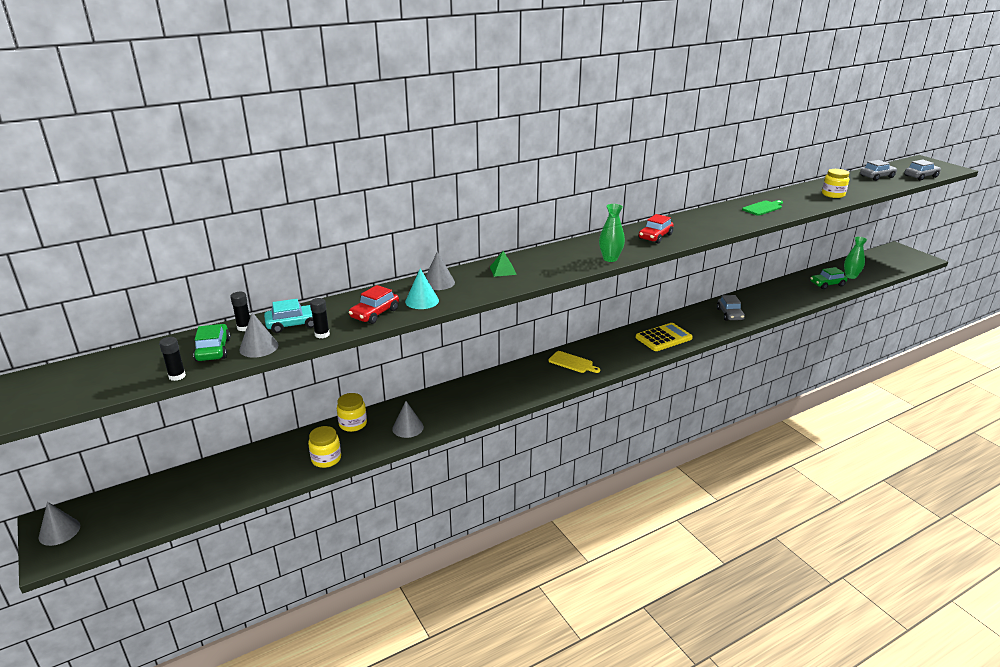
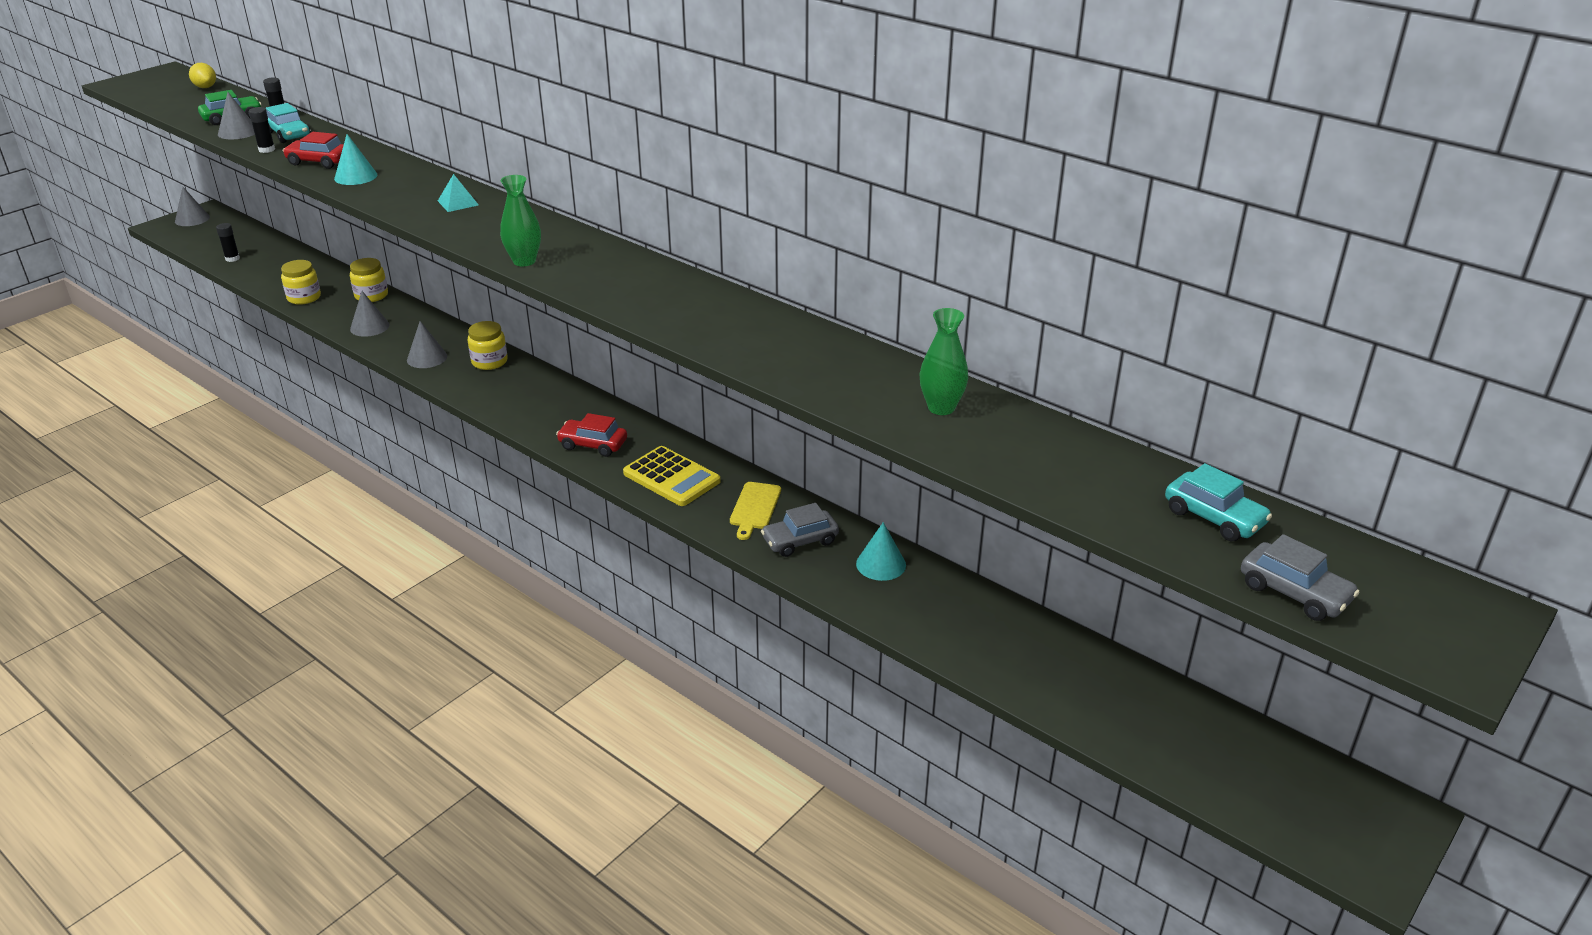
camera: 70 degrees right, 5 degrees up
black glue stick [159,337,186,381] -> black glue stick moved to [216,223,240,262]
grey cone [426,251,455,290] -> grey cone moved to [407,321,447,368]
green pyramid [490,251,517,277] -> turquoise pyramid [438,174,479,212]
yellow cutting board [548,351,600,373] -> yellow cutting board moved to [730,482,781,540]
red car [639,214,674,244] -> red car moved to [556,413,627,457]
green cutting board [742,200,783,216] -> none
green car [810,267,848,289] -> none
yellow jar [822,169,849,198] -> yellow jar moved to [468,321,508,370]
green vase [844,237,867,279] -> green vase moved to [920,308,968,415]
grey car [860,160,897,181] -> turquoise car [1165,463,1272,541]
none -> yellow lemon [189,63,216,88]
none -> turquoise cone [856,522,906,581]

